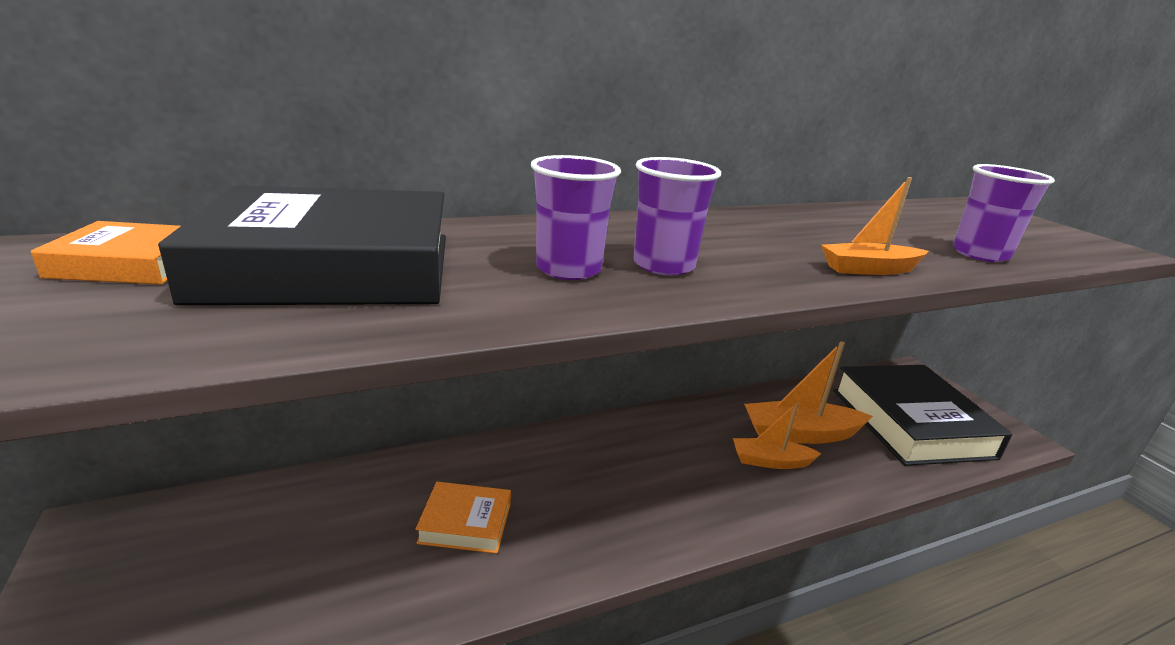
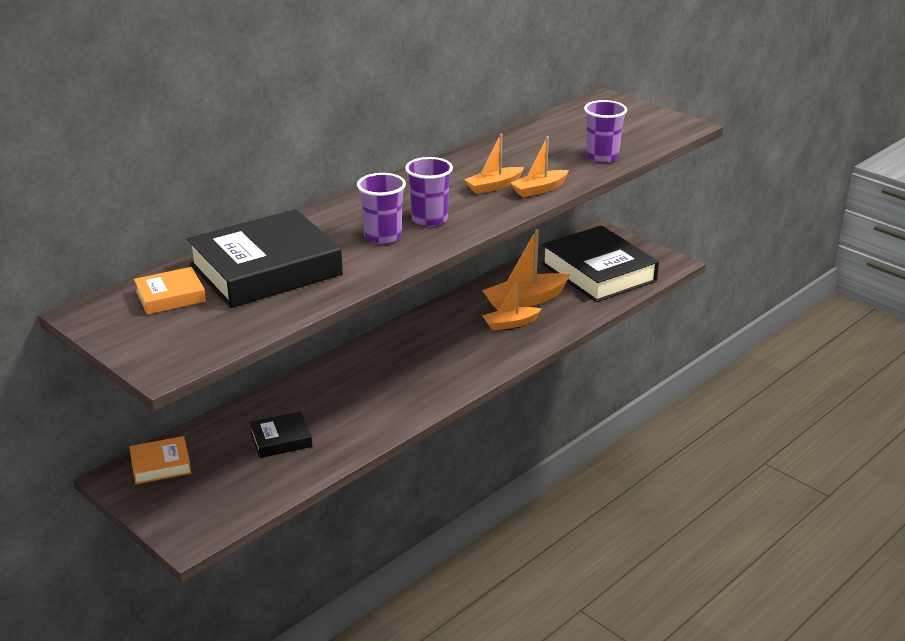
camera: 20 degrees left, 5 degrees up
orange book [416,482,511,554] -> orange book moved to [129,436,191,484]
none -> black book [249,411,312,458]
none -> orange boat [464,134,524,194]

